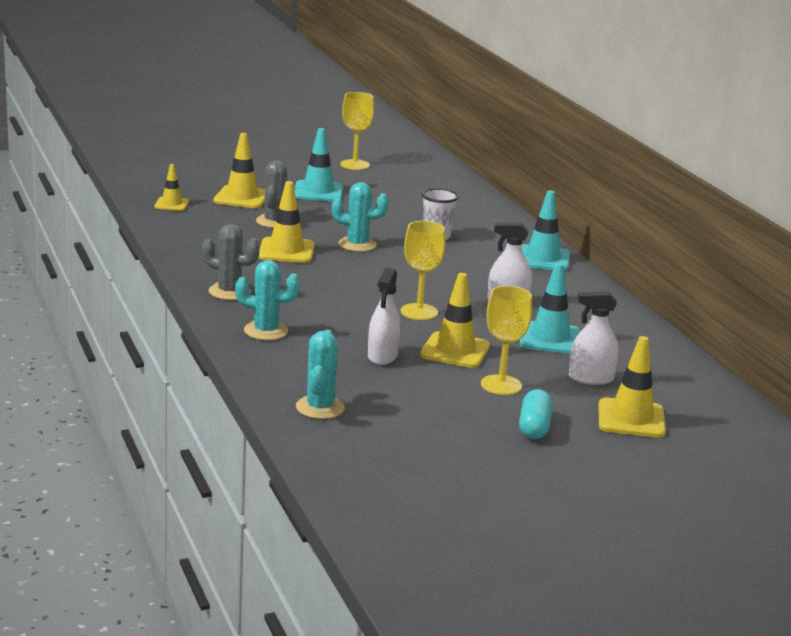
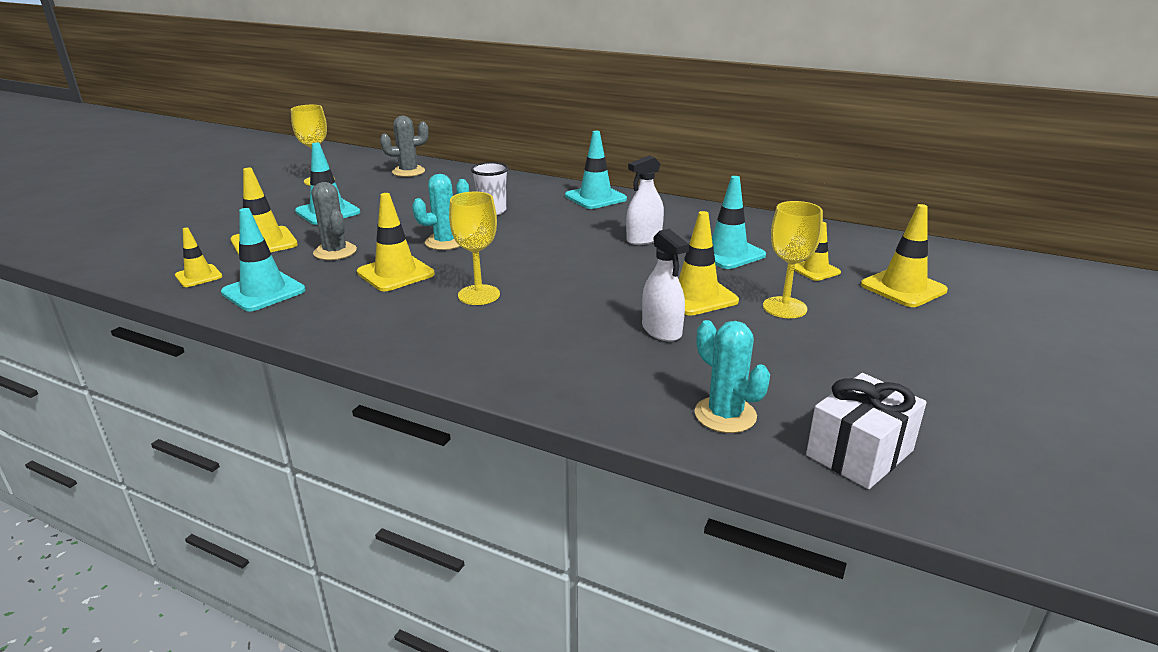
camera: 40 degrees left, 5 degrees up
grey cactus [202,224,260,300] -> grey cactus moved to [380,116,429,177]
turquoise cactus [235,260,300,340] -> none
yellow goblet [401,221,445,320] -> yellow goblet moved to [449,192,500,305]
turquoise capsule [519,390,553,439] -> none
white spray bottle [569,291,619,385] -> yellow traffic cone [794,222,841,281]
none -> turquoise traffic cone [221,208,306,311]
none -> white gift [806,373,927,489]

